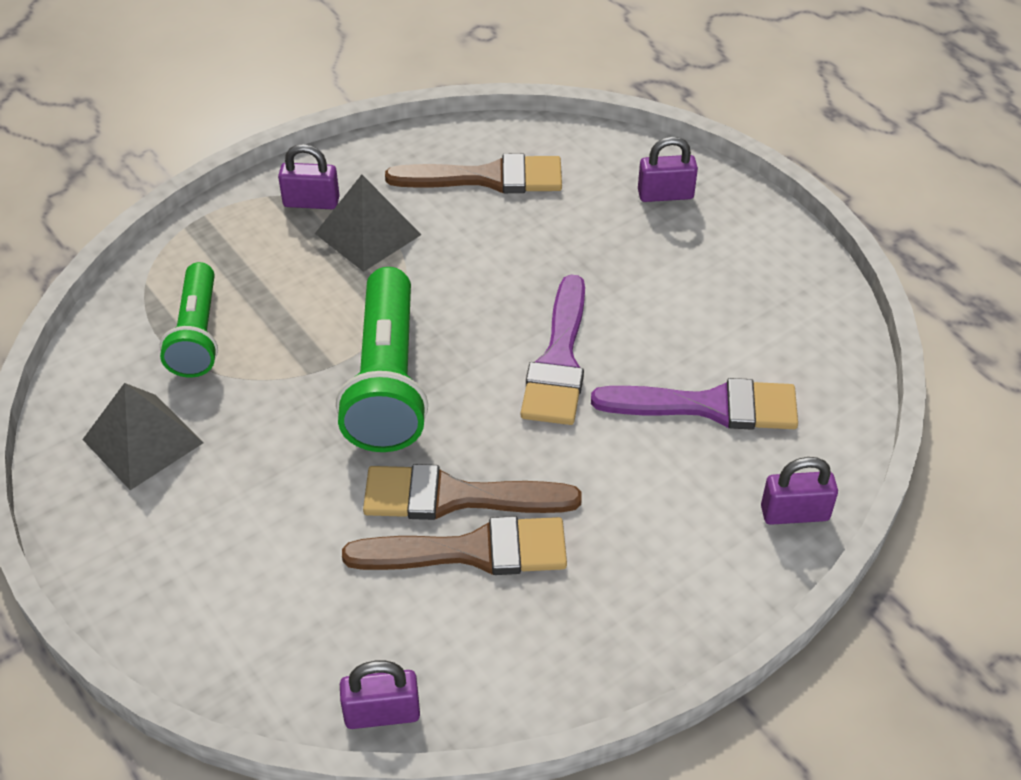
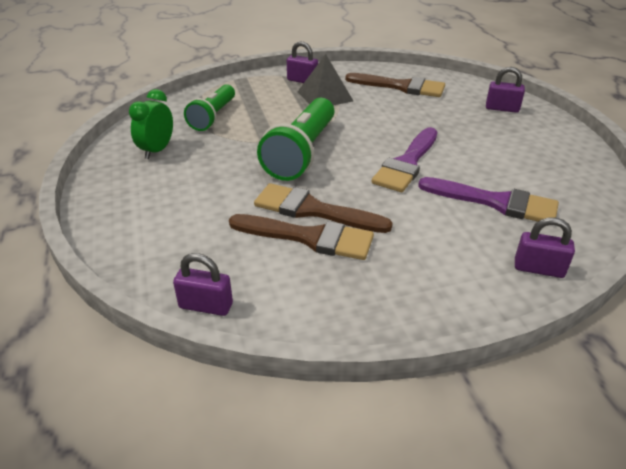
camera: 20 degrees right, 10 degrees down
grey pyramid [82,383,204,490] -> green clock [129,89,173,159]

